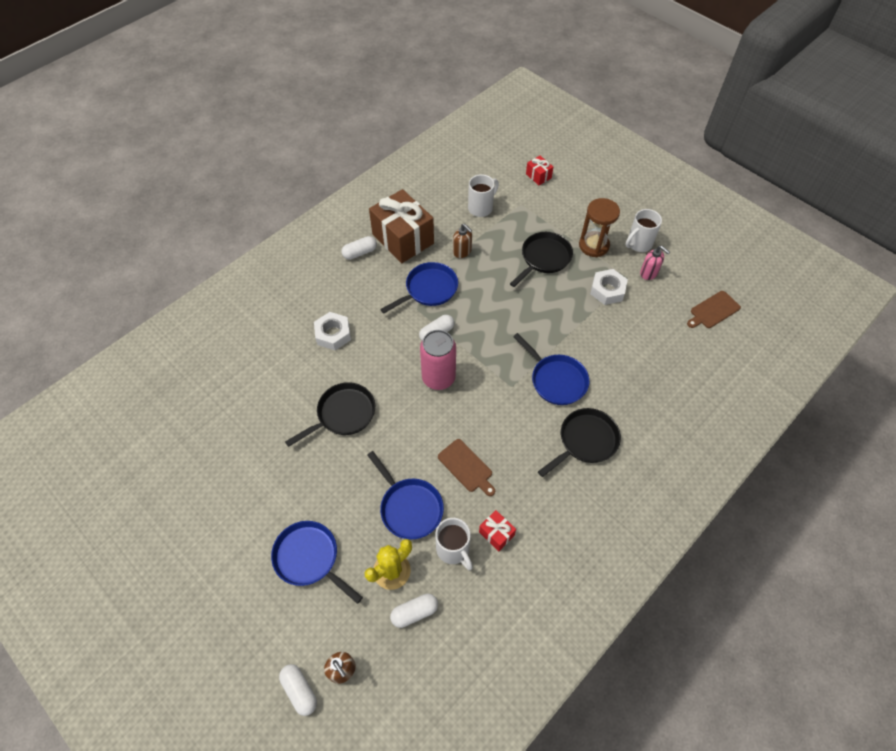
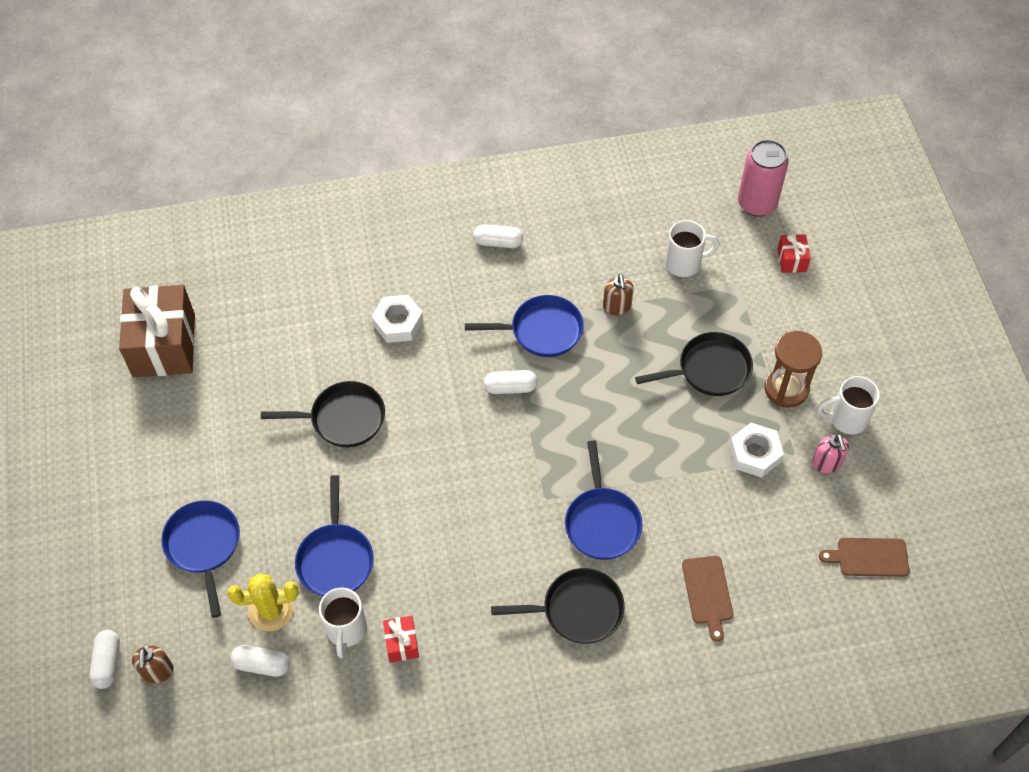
camera: 35 degrees right, 0 degrees up
brown gift [369,189,434,263] -> brown gift moved to [119,285,195,377]
pink can [420,330,456,390] -> pink can moved to [738,139,789,217]
brown cutting board [438,439,495,496] -> brown cutting board moved to [682,556,733,642]

